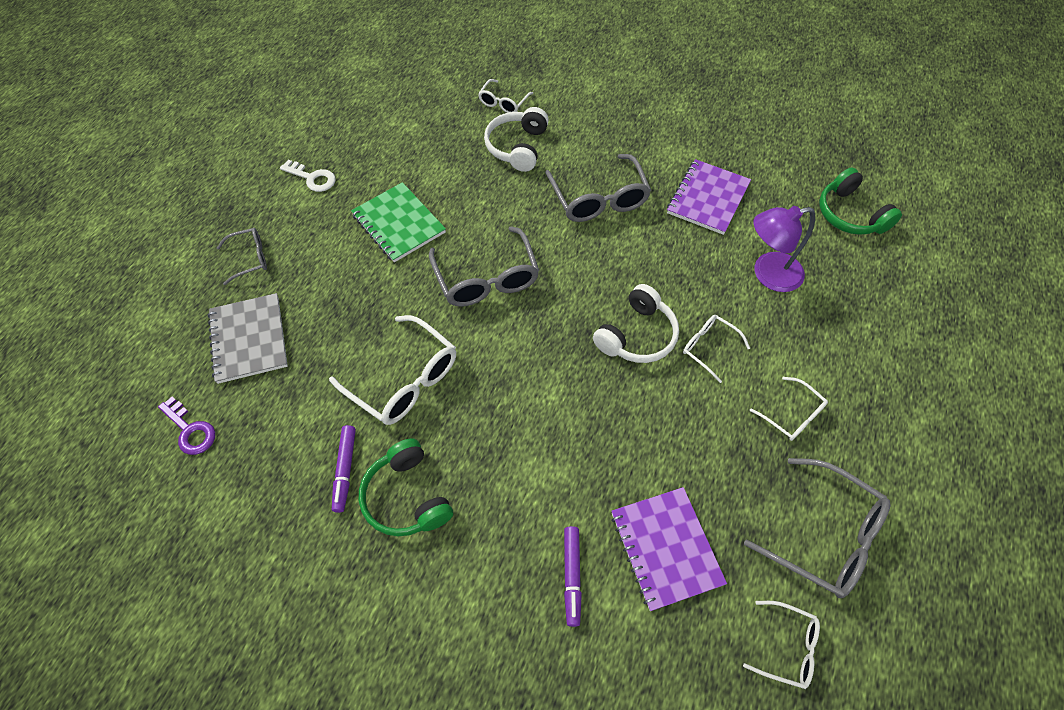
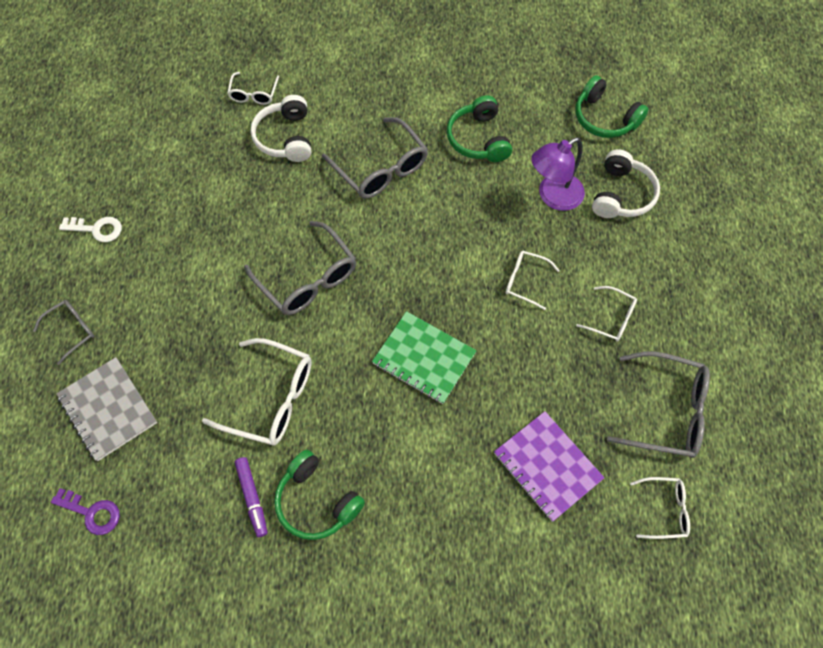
camera: 20 degrees left, 5 degrees up
green notebook [351,182,446,262] -> green notebook moved to [372,311,477,404]
purple marker [564,526,582,627] -> none
white headphones [593,284,679,363] -> white headphones moved to [592,149,660,218]
purple notebook [667,159,751,235] -> green headphones [447,95,512,162]

